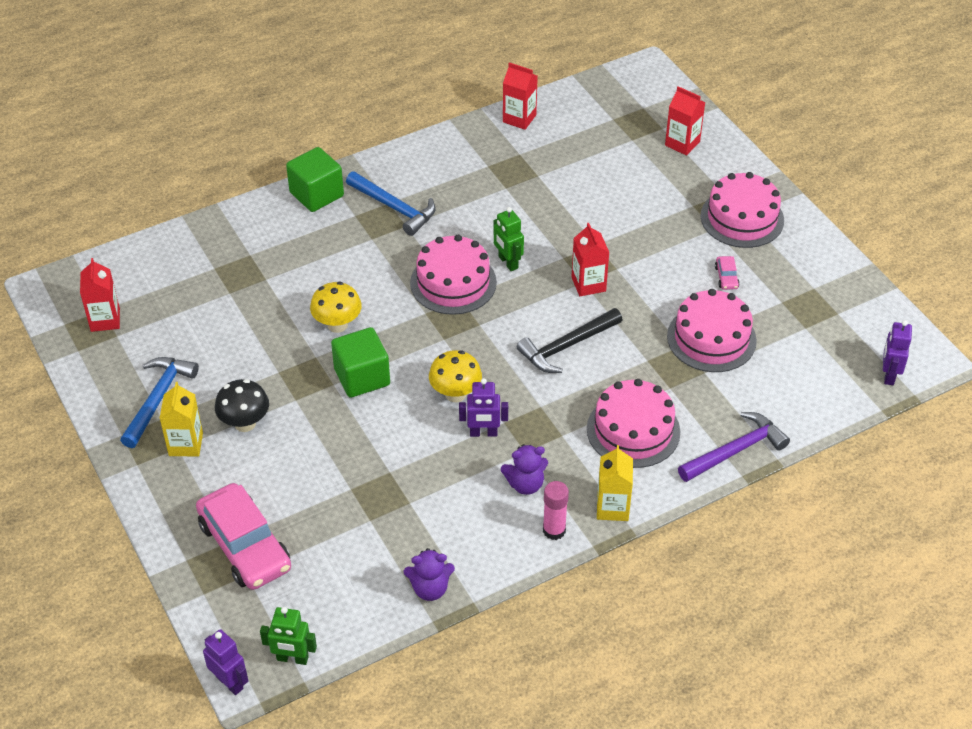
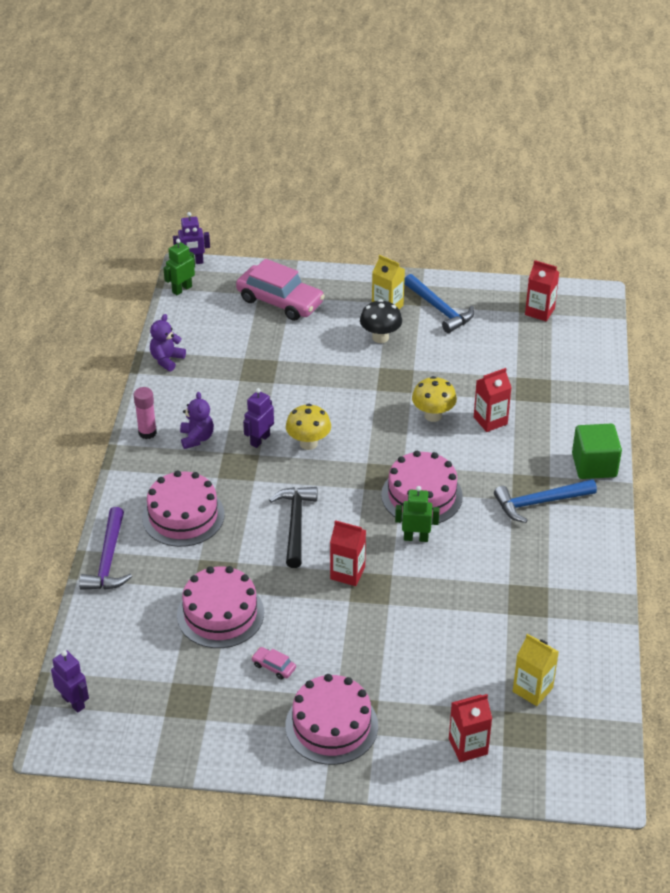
camera: 125 degrees right, 5 degrees down
pink car [196,483,291,590] -> pink car turned 150 degrees counterclockwise [236,259,325,321]
green cube [331,327,390,398] -> none
purple teddy bear [501,444,548,495] -> purple teddy bear turned 150 degrees clockwise [180,392,214,449]
red carton [503,62,538,130] -> red carton moved to [474,368,512,432]
yellow carton [597,445,633,521] -> yellow carton moved to [513,634,559,706]

